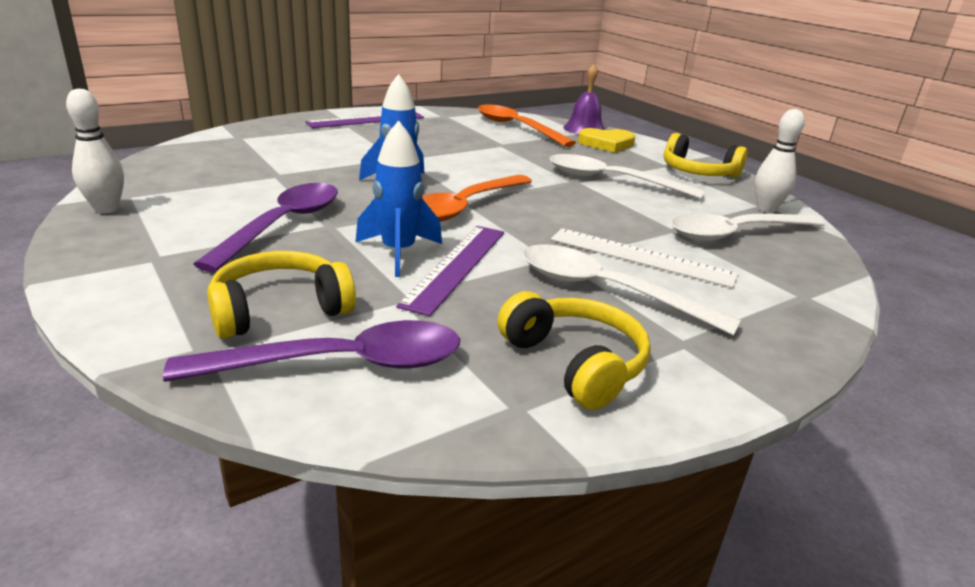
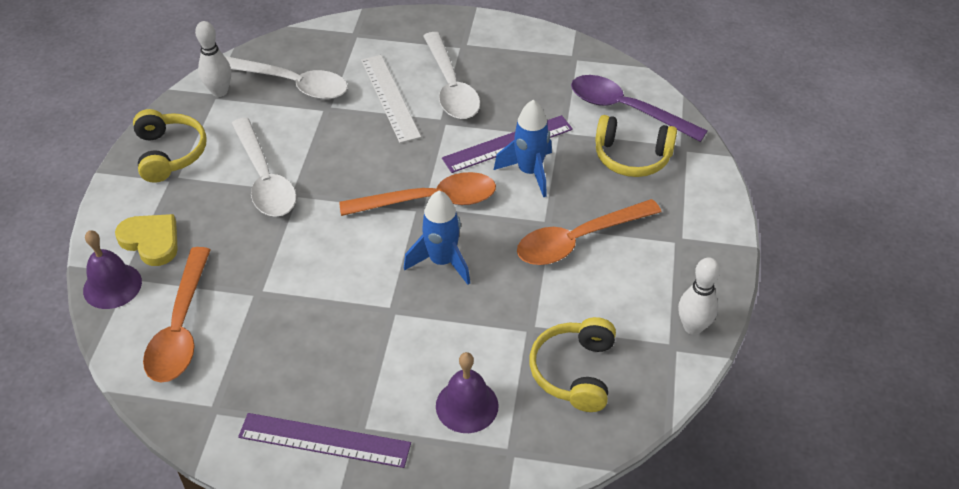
camera: 135 degrees left, 20 degrees up
purple spoon [193,183,338,272] -> orange spoon [517,199,661,265]
yellow headphones [498,291,651,410] -> yellow headphones moved to [529,317,616,412]
none -> purple bell [436,352,499,433]

